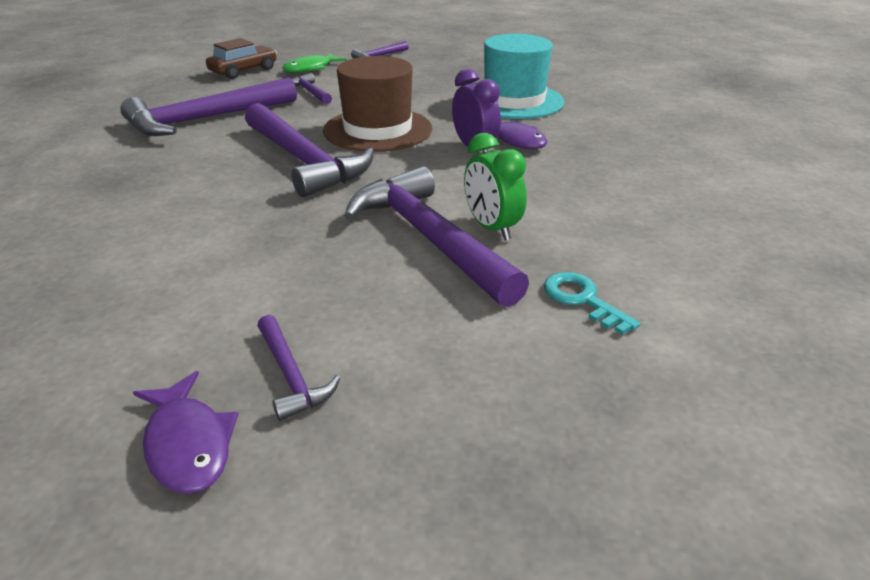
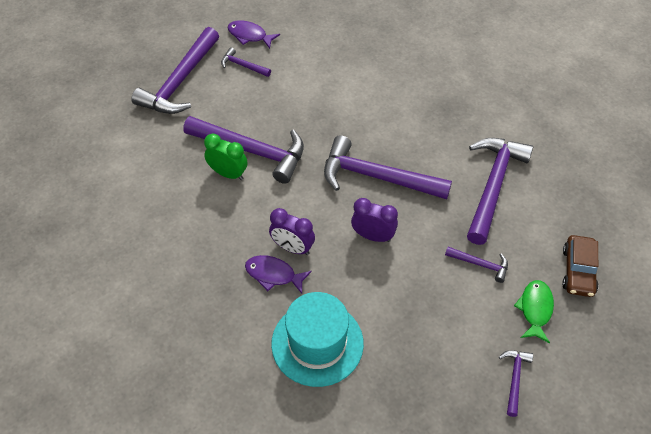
camera: 145 degrees right, 20 degrees up
brown hat [323,56,432,152] -> purple clock [351,198,398,242]
turquoise key [544,272,641,335] -> none
none -> purple hammer [131,27,219,114]

